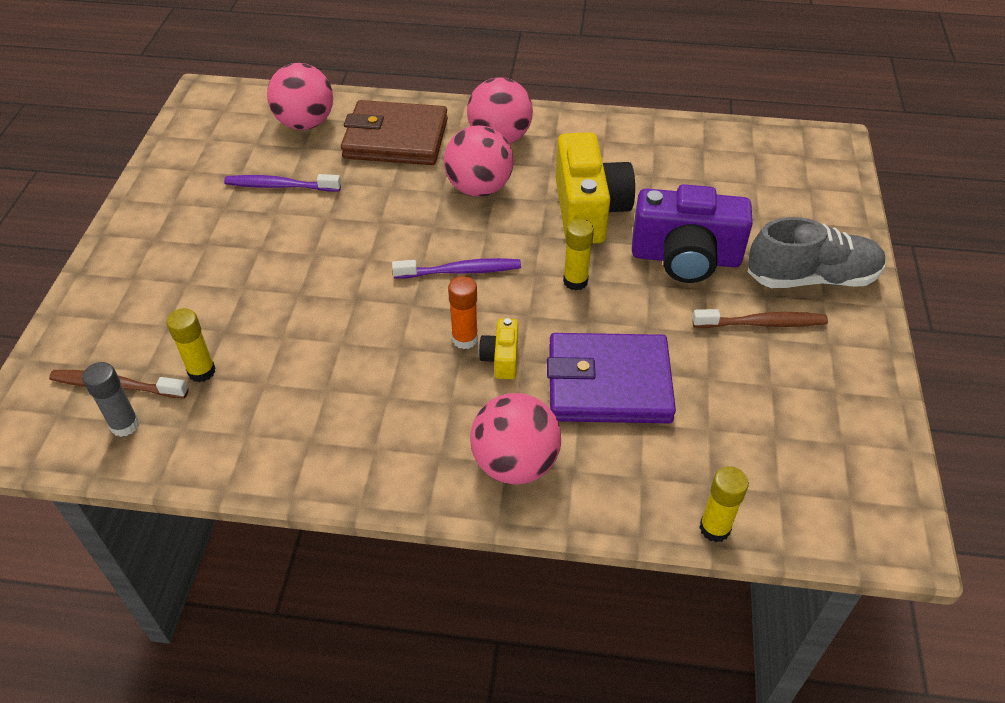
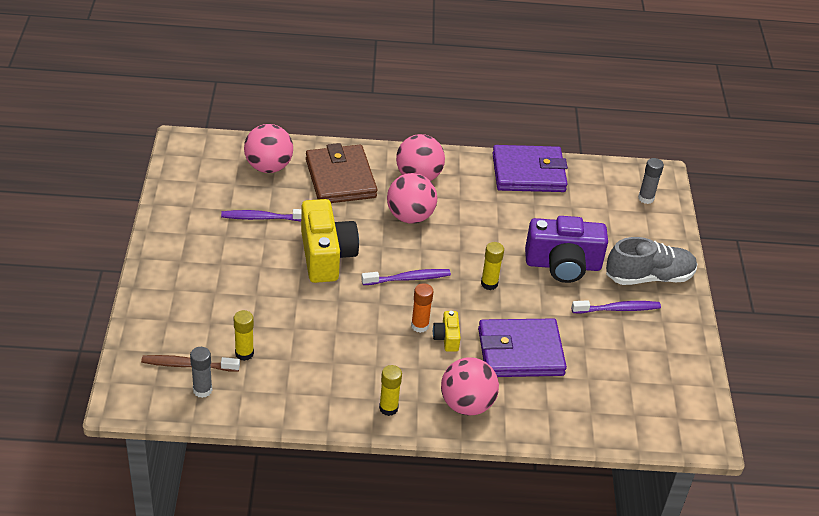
camera: 10 degrees left, 5 degrees down
brown wallet [341,100,448,165] -> brown wallet turned 75 degrees clockwise [306,143,377,203]
yellow camera [556,132,635,244] -> yellow camera moved to [301,199,359,283]
brown toothbrush [692,309,828,328] -> purple toothbrush [572,300,661,313]
yellow glue stick [699,466,749,542] -> yellow glue stick moved to [379,365,402,416]
none -> purple wallet [492,145,568,192]
none -> grey glue stick [638,158,664,204]

